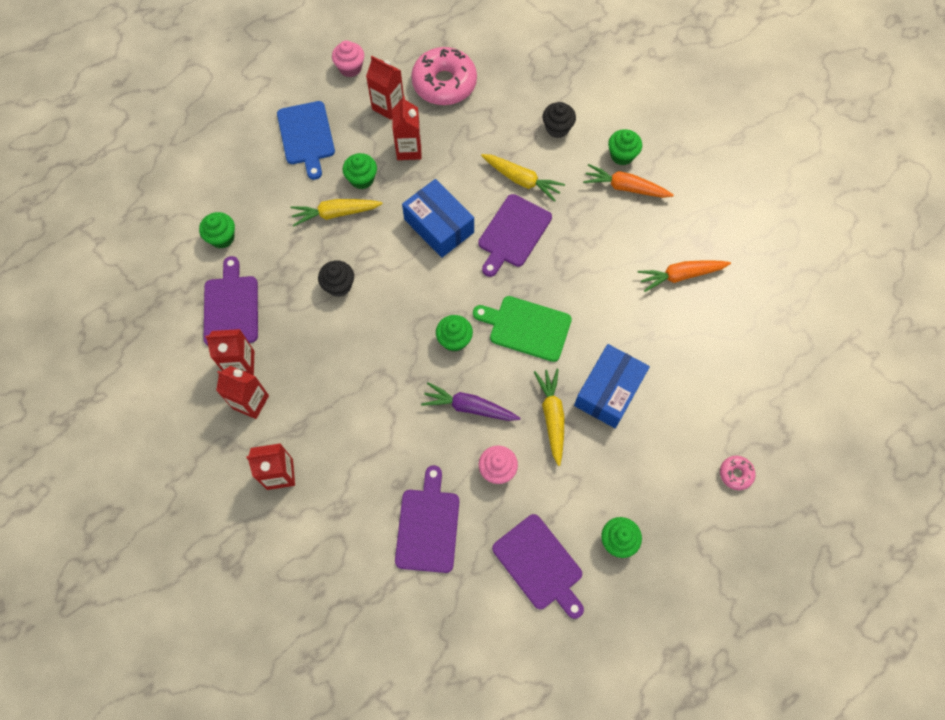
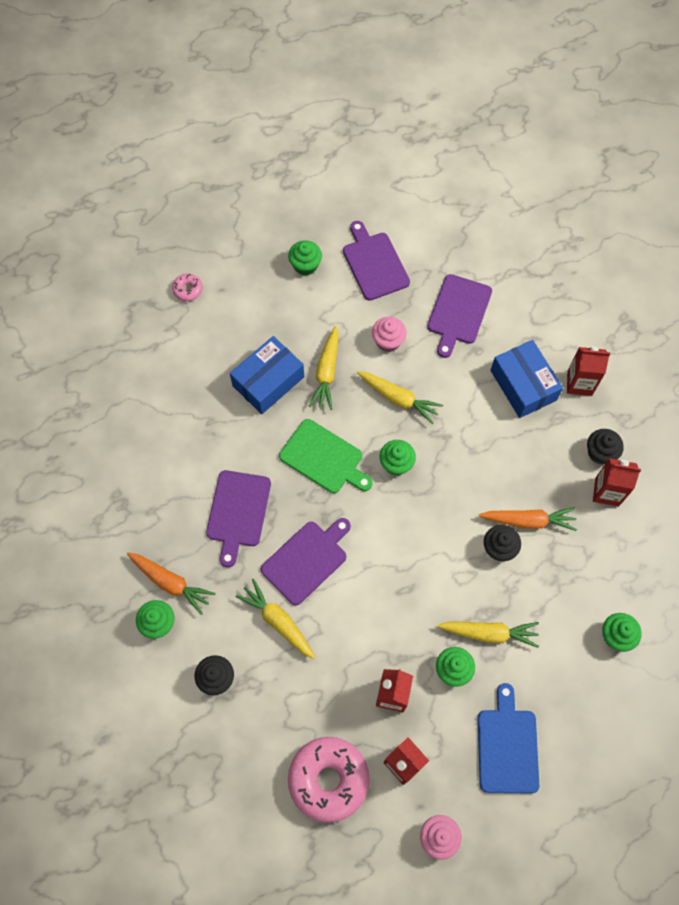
camera: 165 degrees left, 0 degrees up
purple cutting board [203,256,258,345] -> purple cutting board moved to [206,470,271,567]
red carton [216,366,269,419] -> black cupcake [587,429,624,464]
blue box [402,179,474,258] -> blue box moved to [490,340,563,418]
purple carrot [421,382,520,421] -> yellow carrot [357,371,443,424]
orange carrot [638,260,731,292] -> orange carrot moved to [479,507,577,531]

